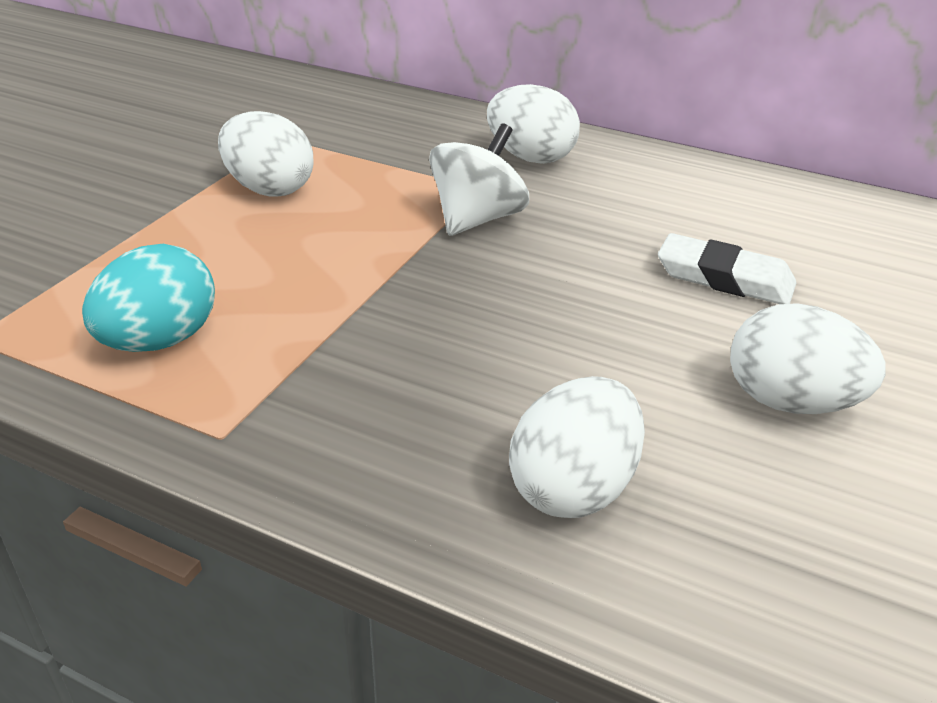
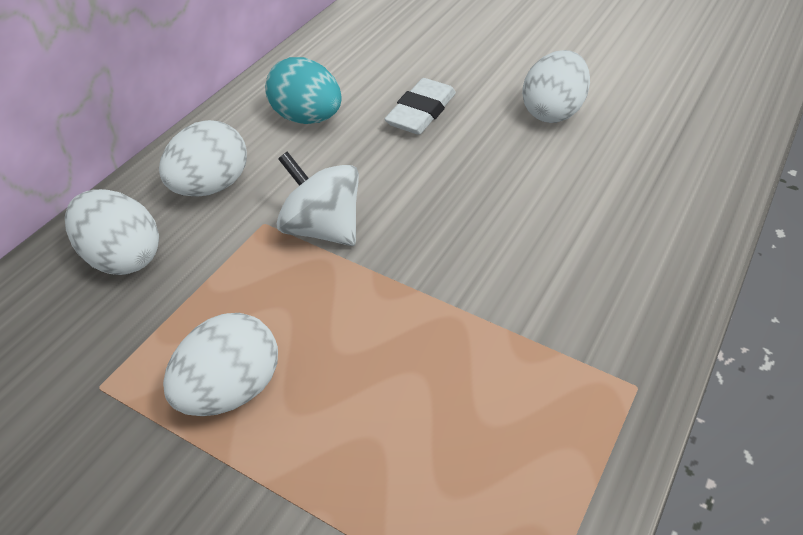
camera: 85 degrees left, 10 degrees up
turquoise egg [82,244,215,352] -> turquoise egg moved to [265,57,342,124]
white egg [509,376,645,518] -> white egg moved to [65,189,159,275]

